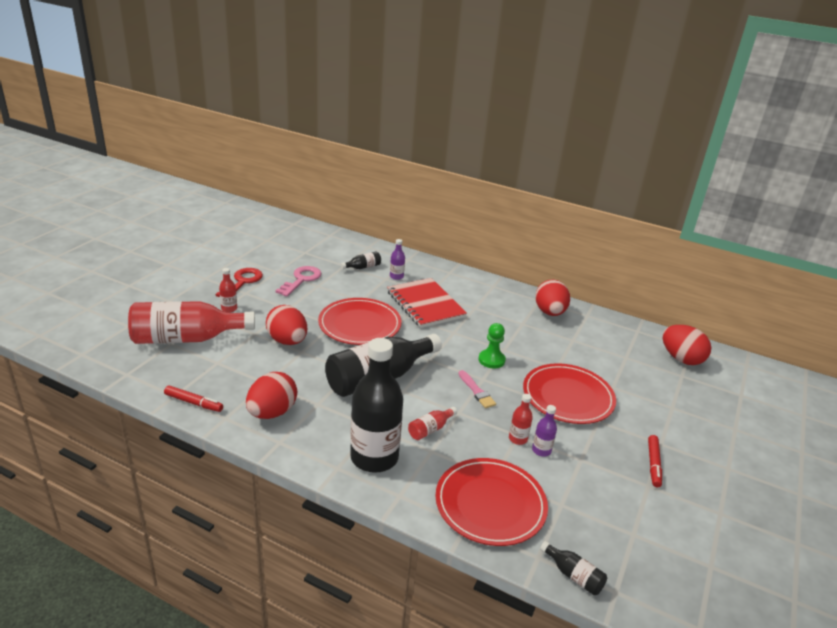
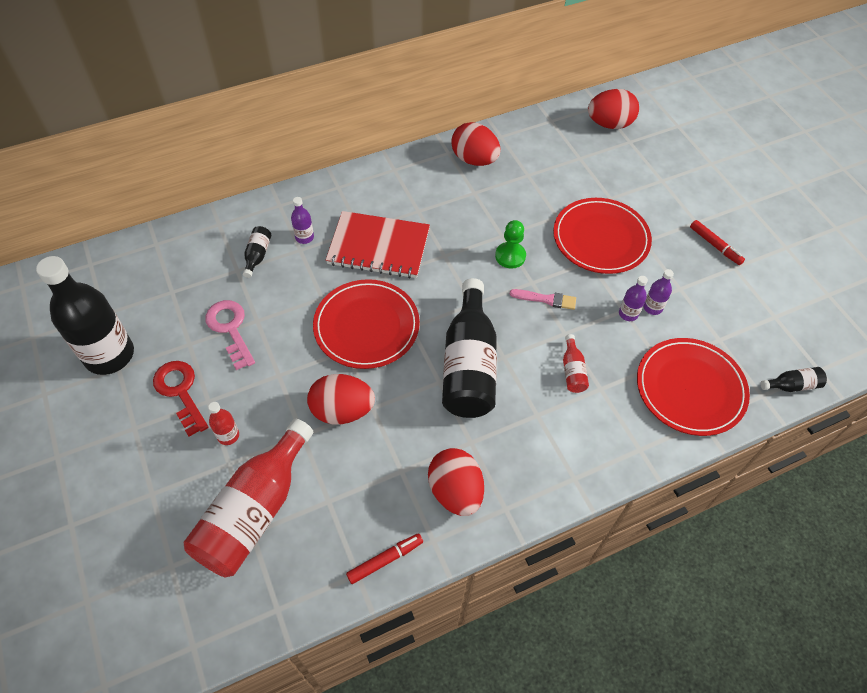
camera: 50 degrees left, 25 degrees up
black bottle [350,338,403,473] -> black bottle moved to [36,256,134,375]
red bottle [509,394,533,445] -> purple bottle [619,276,648,321]

